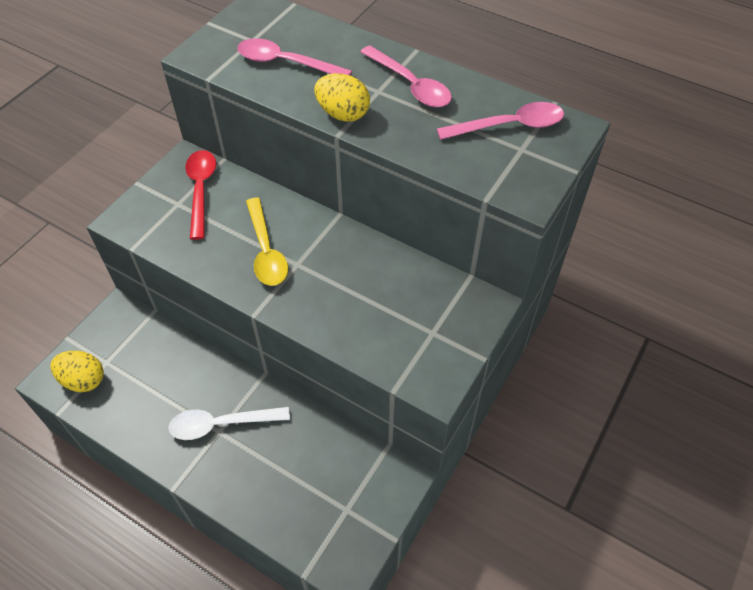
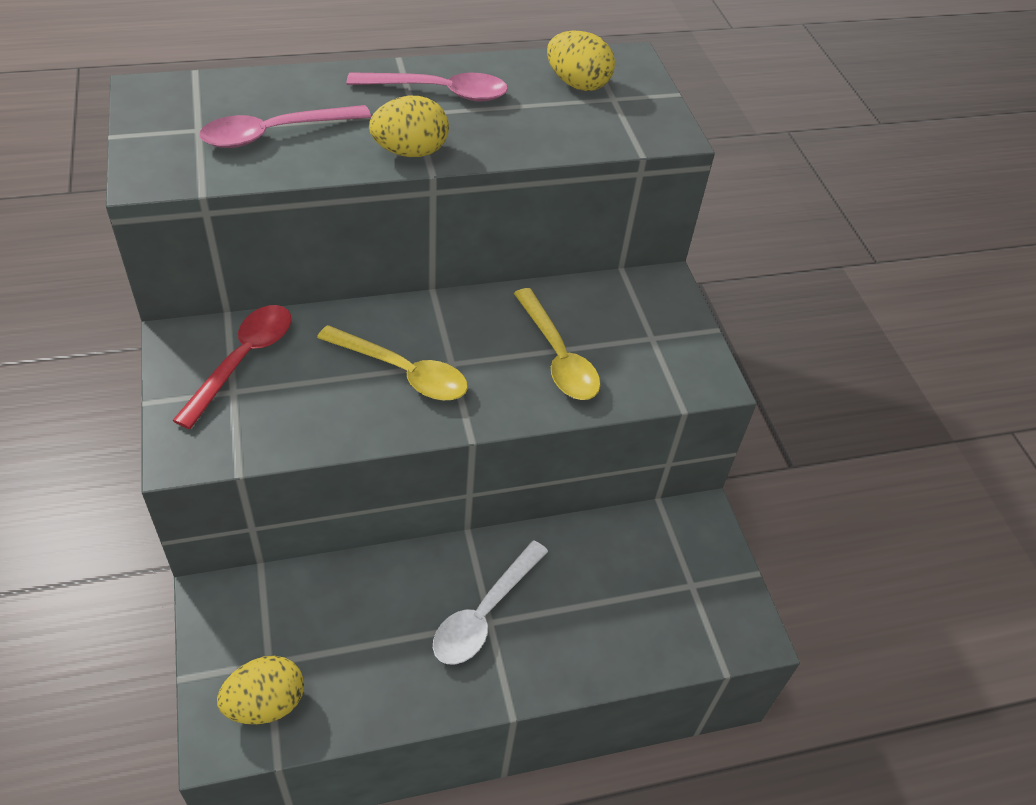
camera: 50 degrees left, 5 degrees down
red spoon [185,150,216,240] -> red spoon turned 75 degrees clockwise [172,305,291,429]
pink spoon [437,102,564,140] -> yellow egg [547,31,615,91]
none -> yellow spoon [514,288,600,400]

